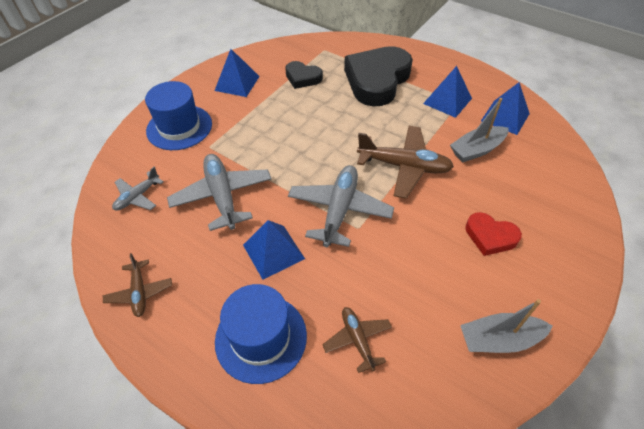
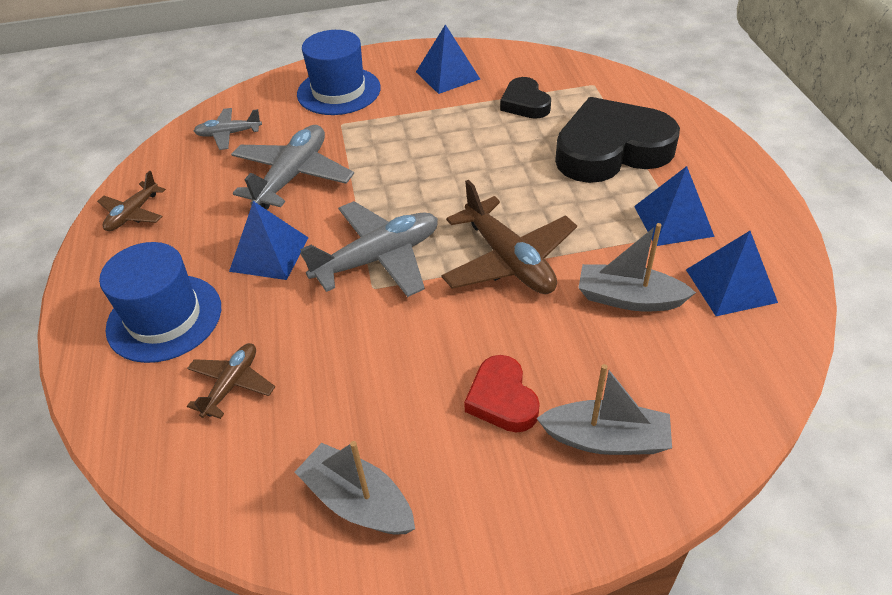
camera: 45 degrees right, 5 degrees down
none -> grey boat [536,364,672,455]

